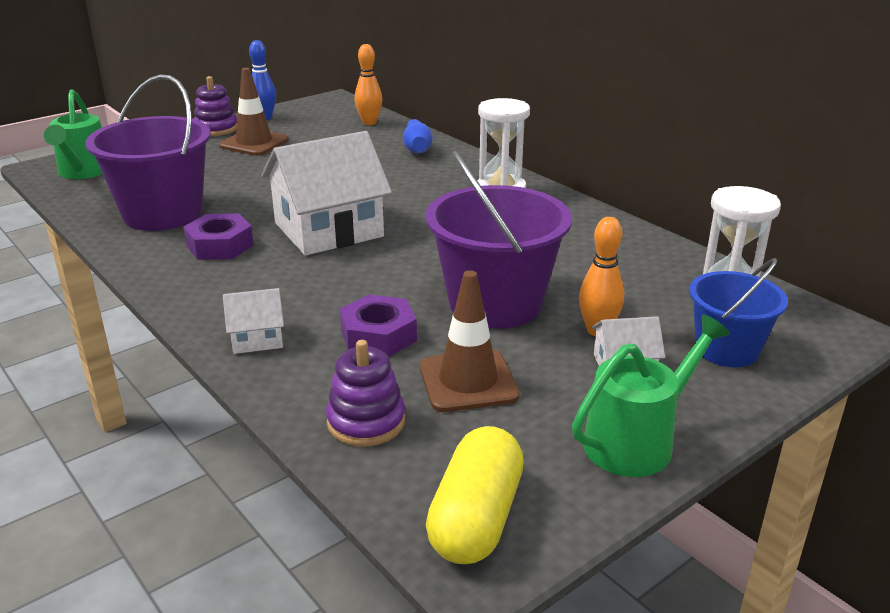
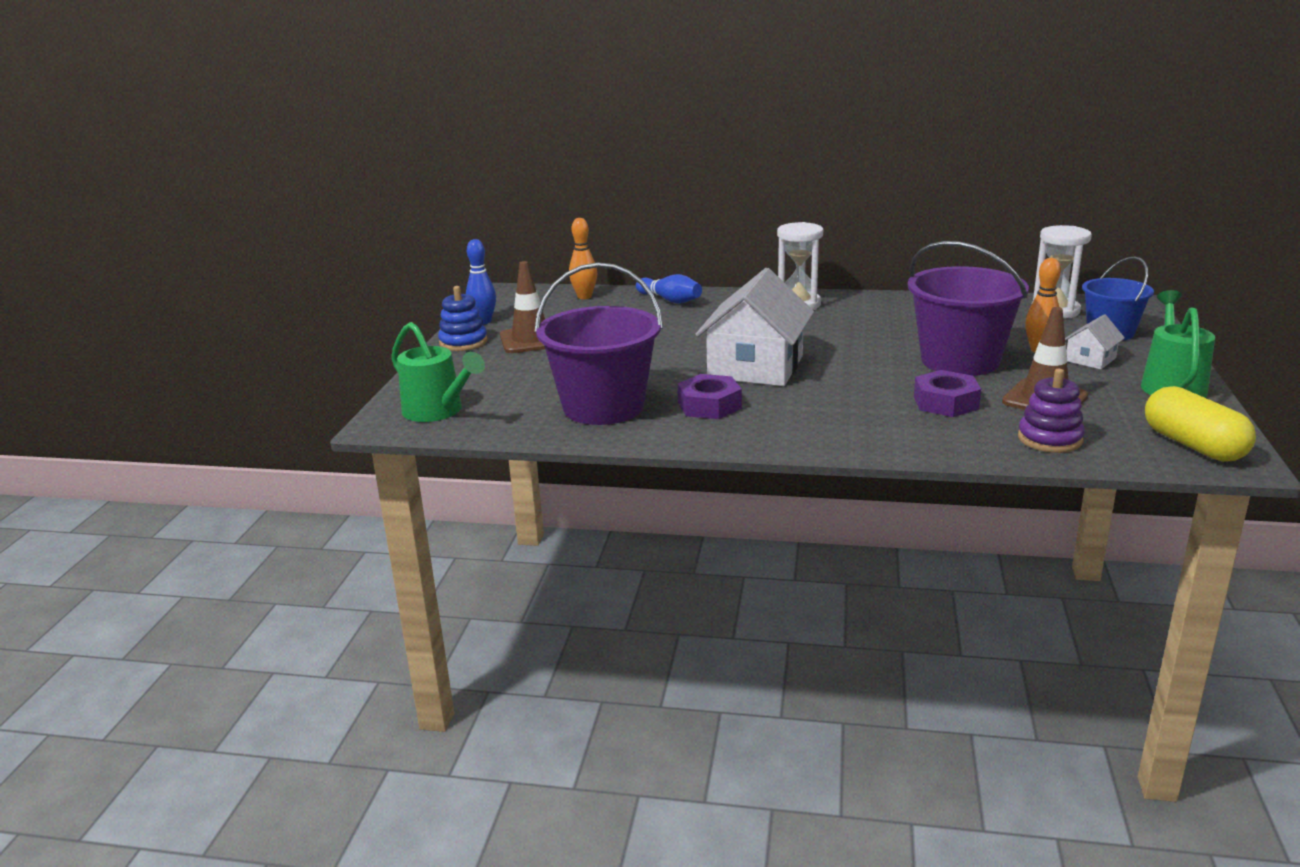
camera: 40 degrees left, 5 degrees down
purple stacking toy [194,76,237,136] -> blue stacking toy [438,286,488,351]
white house [223,288,284,354] -> none

